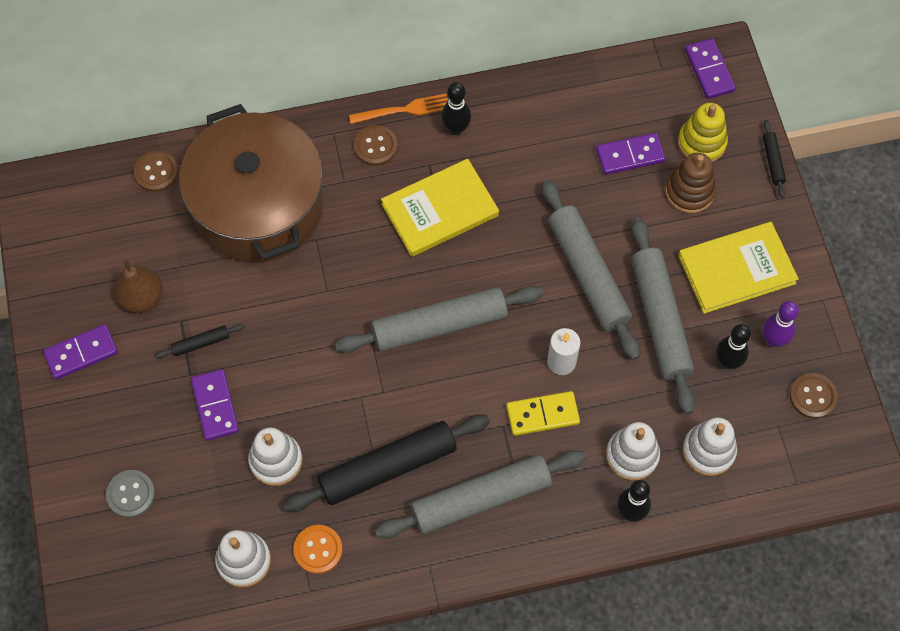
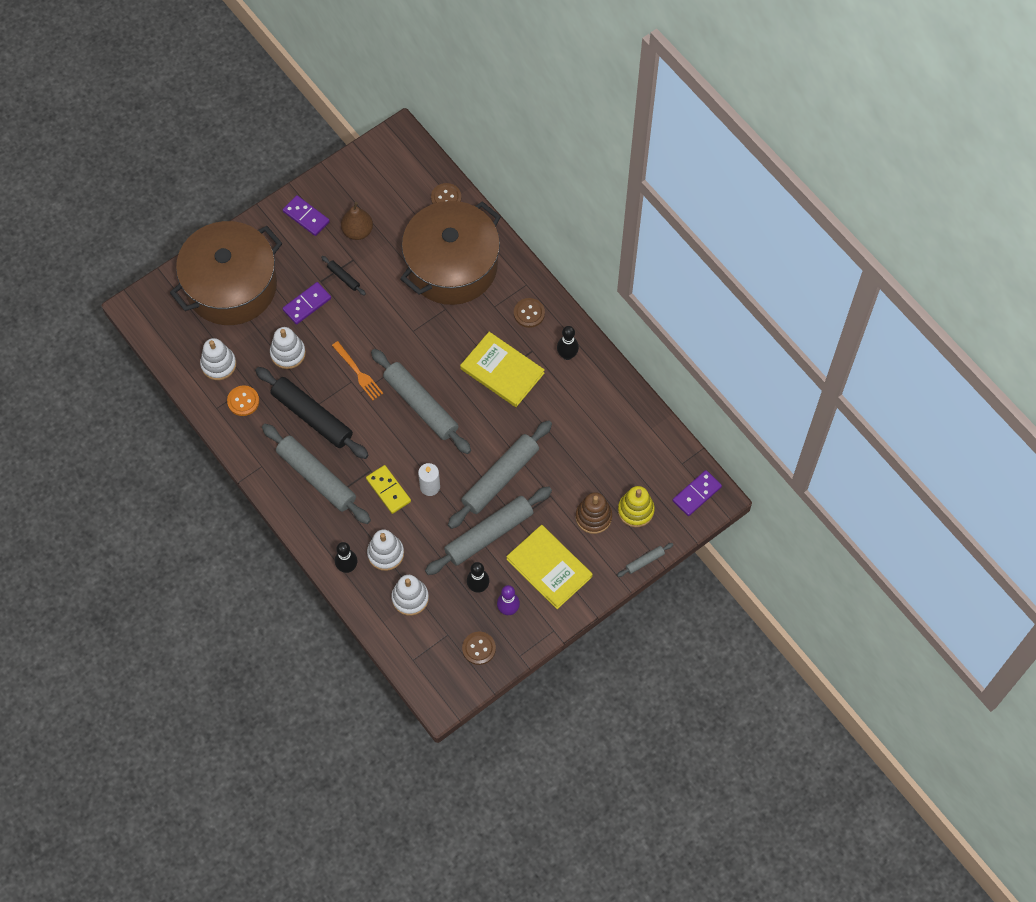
camera: 65 degrees right, 0 degrees up
grey button [106,470,155,518] -> brown pot [170,221,282,325]
orange fork [349,94,448,124] -> orange fork moved to [332,341,383,400]
purple domino [596,133,665,175] -> none
black rolling pin [763,120,786,198] -> grey rolling pin [617,543,674,577]

